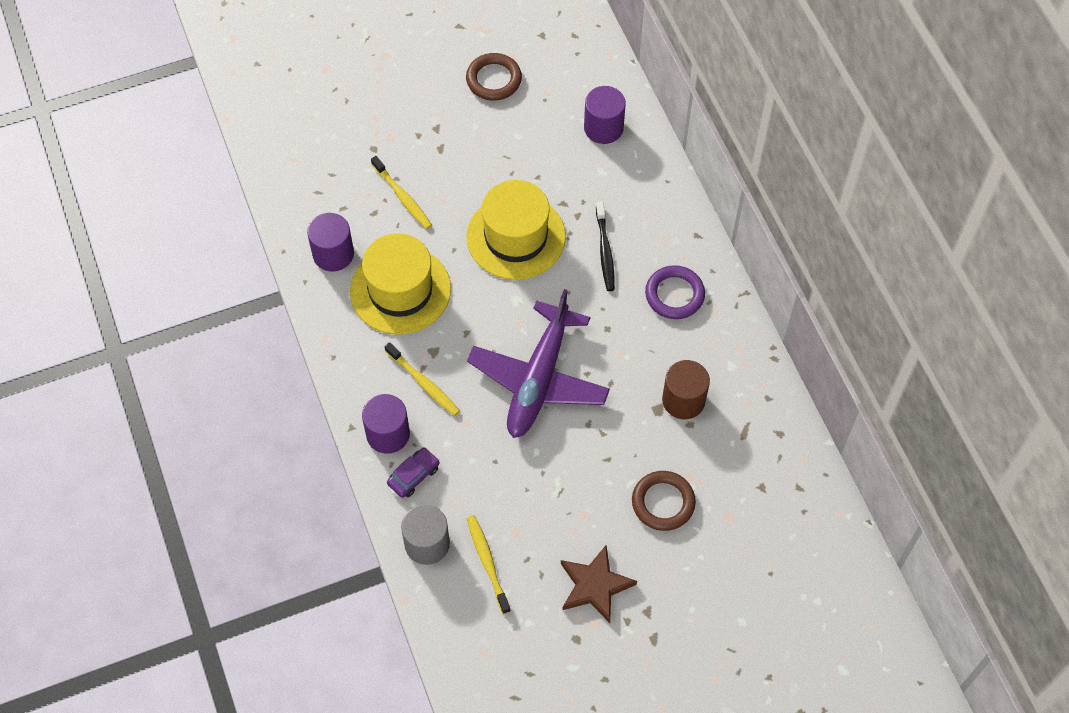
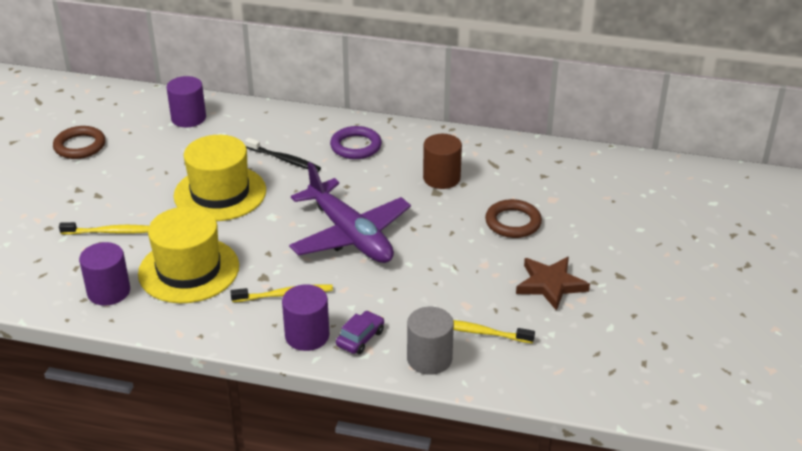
camera: 55 degrees left, 25 degrees down
purple car [387,447,440,498] -> purple car turned 45 degrees clockwise [336,311,384,354]

